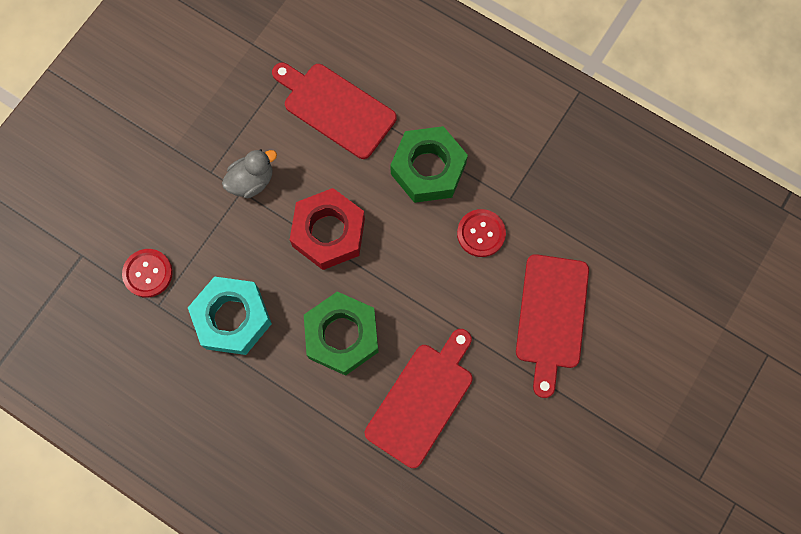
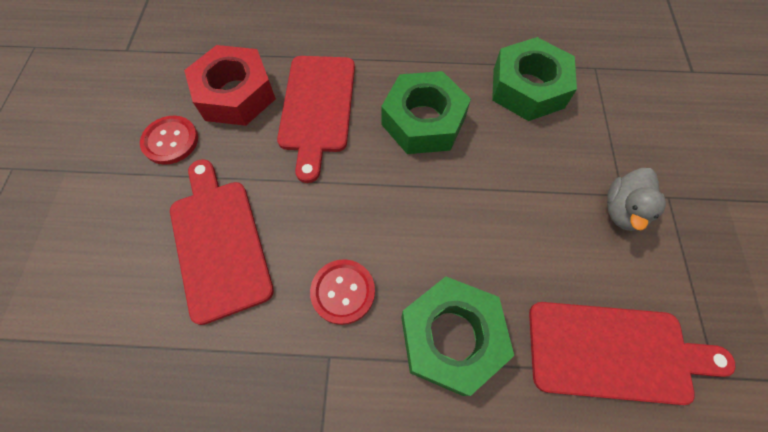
camera: 150 degrees right, 10 degrees down
red button [122,249,173,297] -> red button moved to [140,116,198,165]
turquoise nut [188,276,272,355] -> green nut [492,37,577,121]
red nut [290,188,365,270] -> red nut moved to [184,45,276,126]

